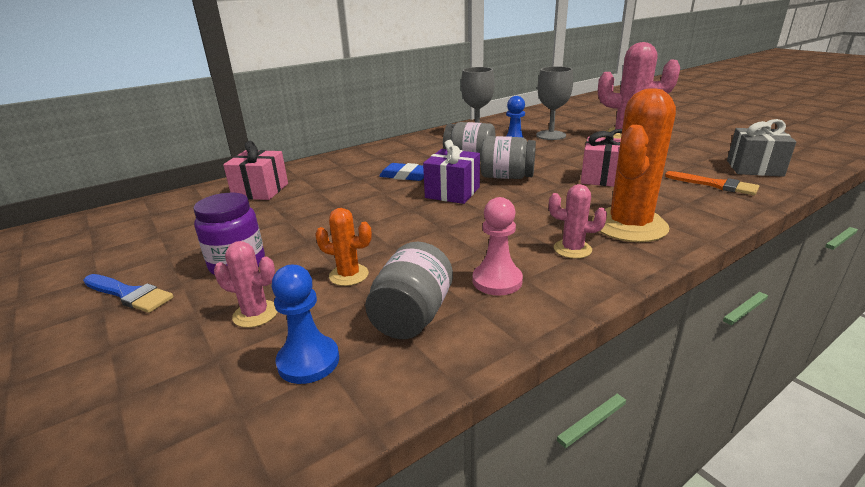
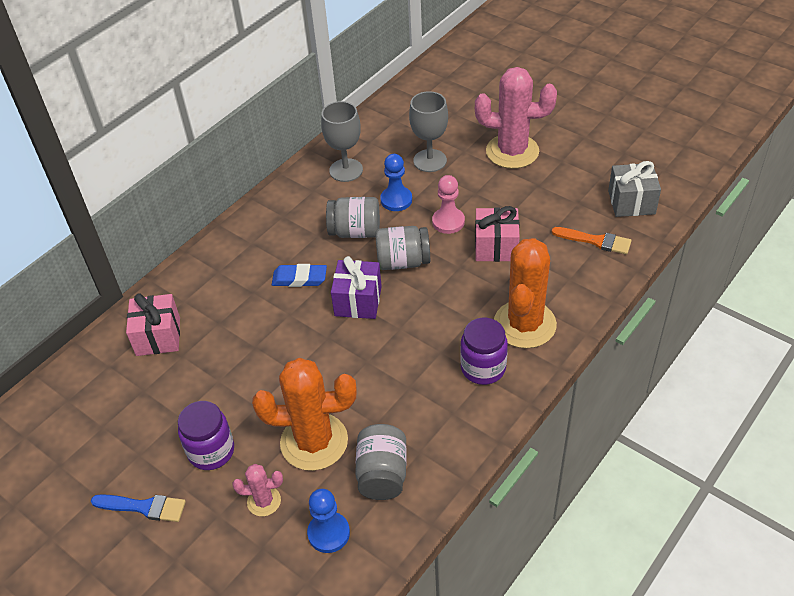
camera: 15 degrees left, 20 degrees up
orange cactus [315,208,372,286] -> orange cactus [252,358,356,471], size x2.09
pink pawn [473,197,523,295] -> pink pawn moved to [432,175,465,234]
pink cactus [549,184,607,259] -> purple jar [460,318,508,385]

